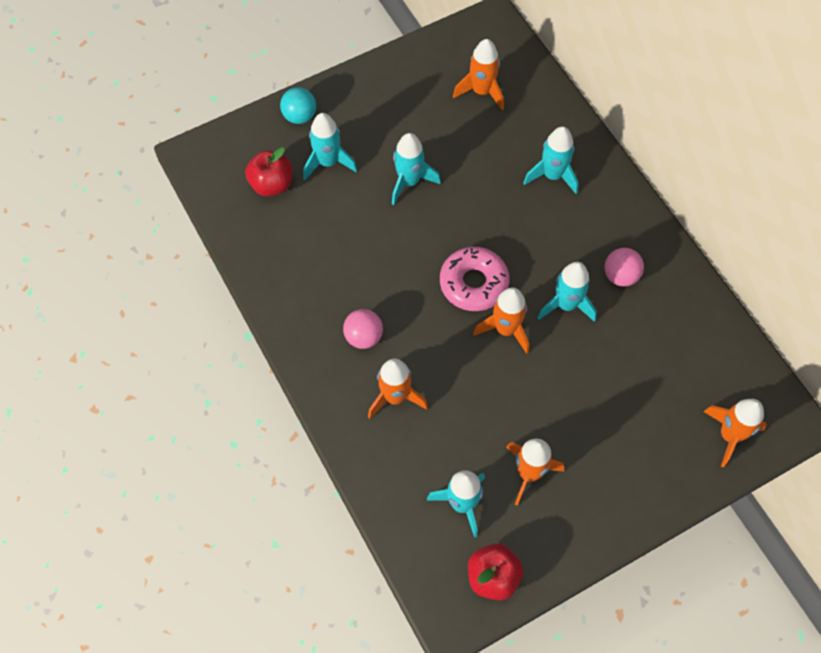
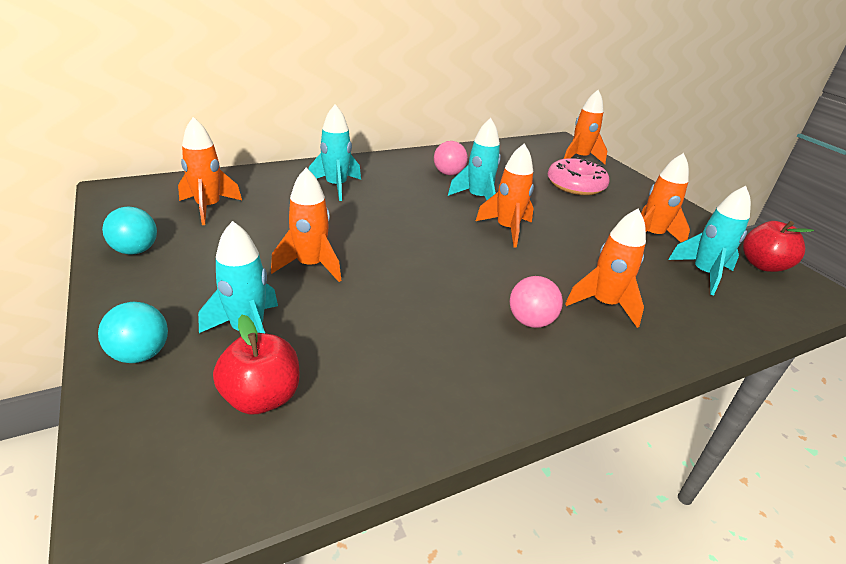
camera: 90 degrees left, 30 degrees down
turquoise rocket [392,133,441,205] -> orange rocket [271,168,342,282]
pink donut [440,247,509,311] -> pink donut moved to [548,157,609,195]
none -> turquoise ball [102,207,157,255]

